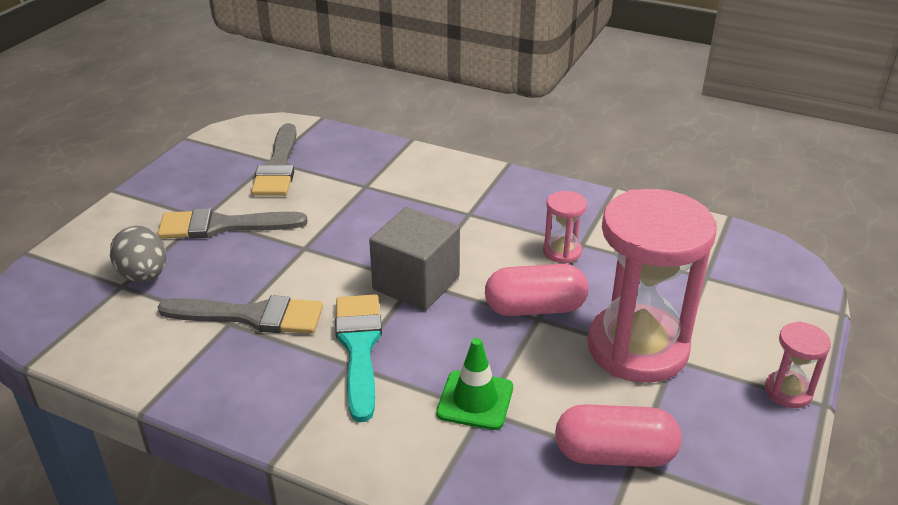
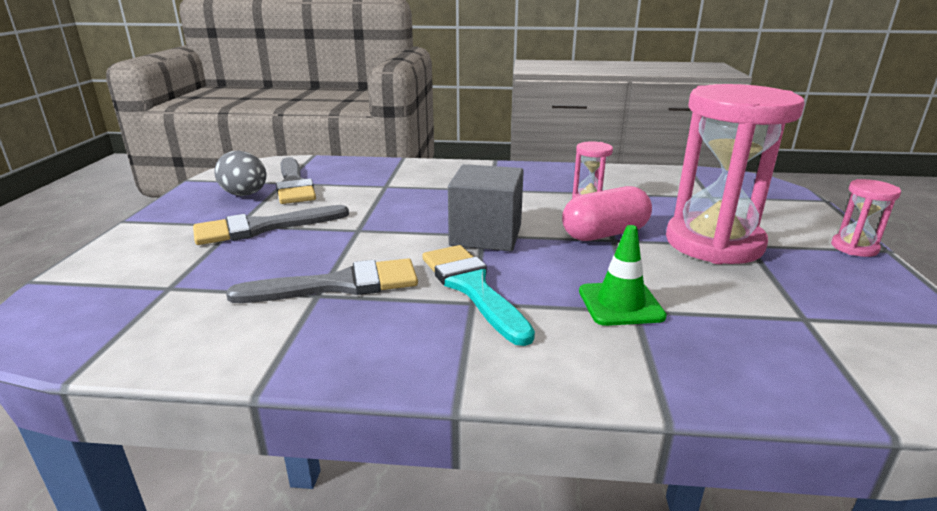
camera: 20 degrees left, 10 degrees down
grey egg [110,226,166,282] -> grey egg moved to [215,151,266,196]
pink capsule [555,404,682,467] -> none

